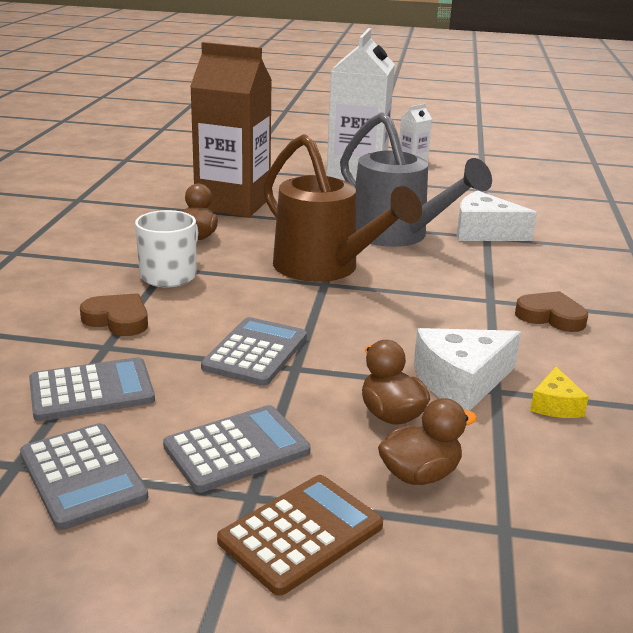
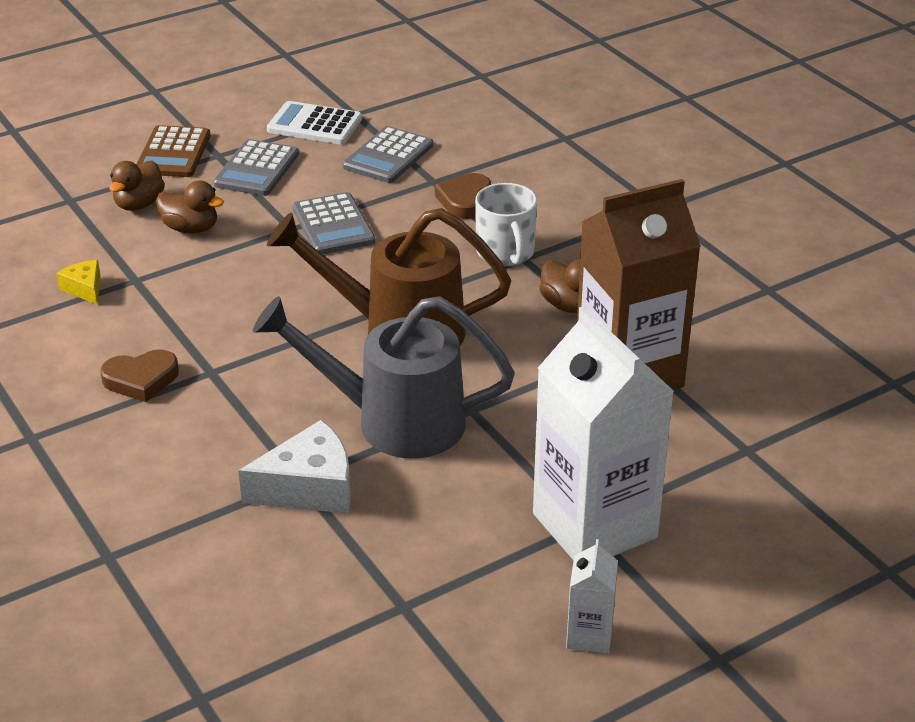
camera: 140 degrees right, 10 degrees up
grey calculator [20,423,148,530] -> white calculator [267,101,362,144]
brown heart [80,293,148,336] -> brown heart turned 120 degrees clockwise [435,173,491,219]
white cheese [414,328,521,411] -> none

